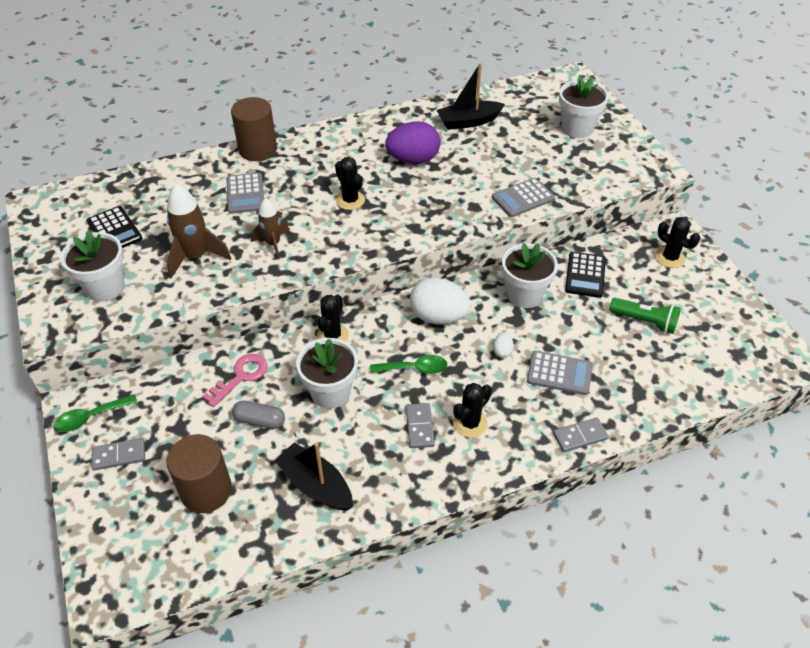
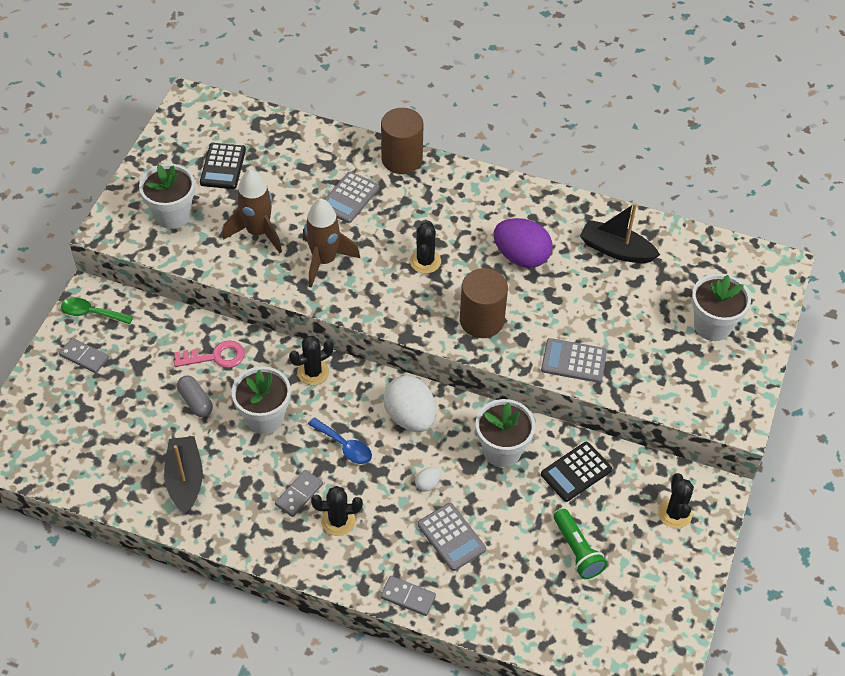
camera: 40 degrees right, 5 degrees up
brown cylinder [166,434,232,513] -> brown cylinder moved to [460,268,508,338]
brown rocket [251,198,290,259] -> brown rocket [303,199,360,288], size x1.54
green spoon [370,355,447,374] -> blue spoon [308,417,372,464]

